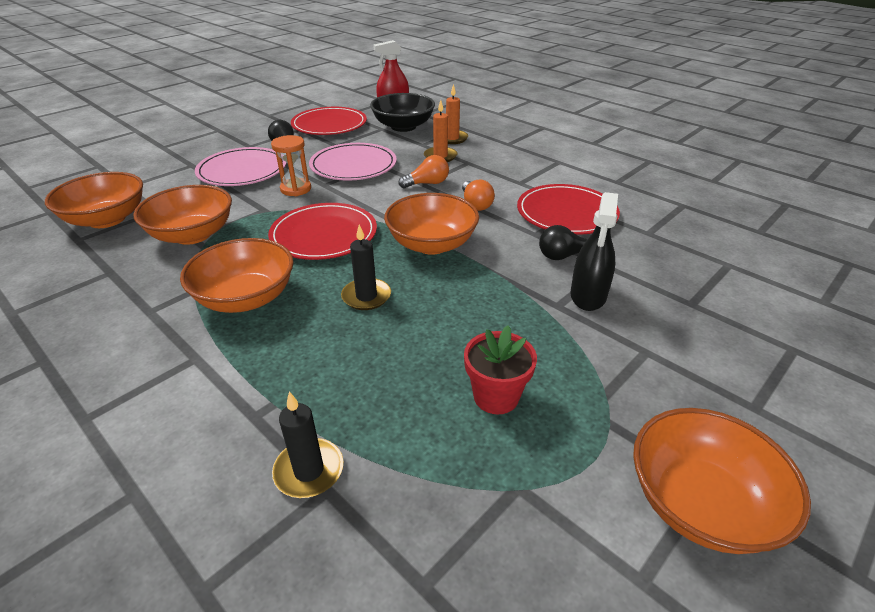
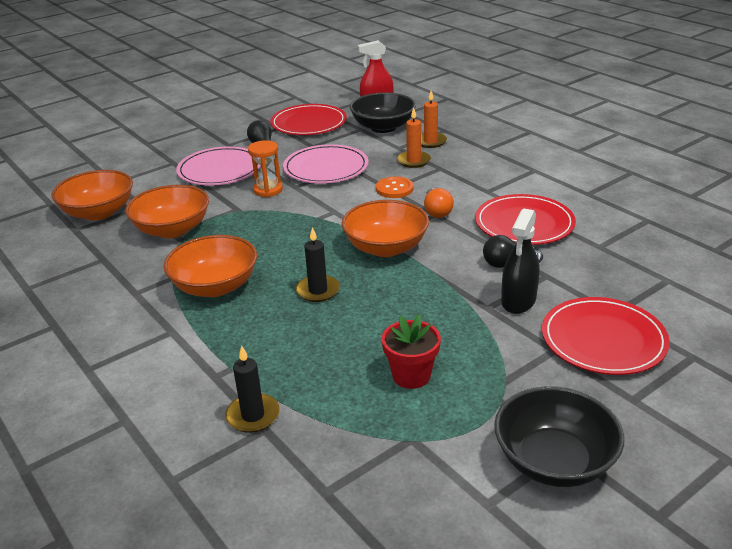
camera: 10 degrees right, 5 degrees down
red plate [268,203,377,260] -> red plate moved to [542,297,670,375]
orange light bulb [398,155,449,188] -> orange button [376,177,414,198]
orange bowl [633,408,811,554] -> black bowl [494,386,624,487]

